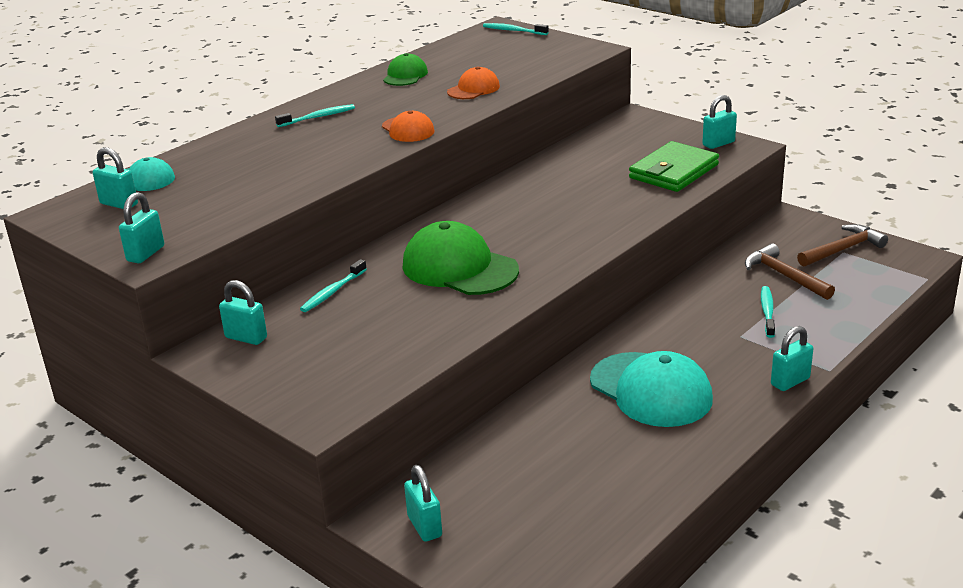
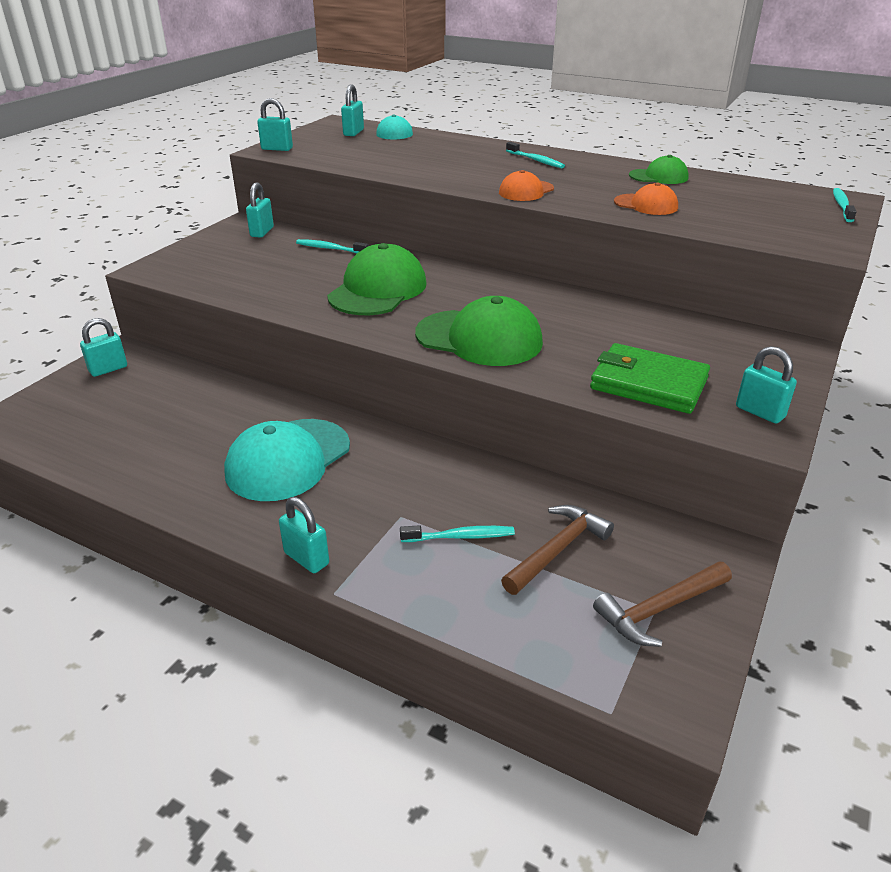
camera: 75 degrees right, 5 degrees up
brown hammer [797,224,888,267] -> brown hammer turned 105 degrees clockwise [593,561,732,647]
none -> green cap [415,296,543,366]

